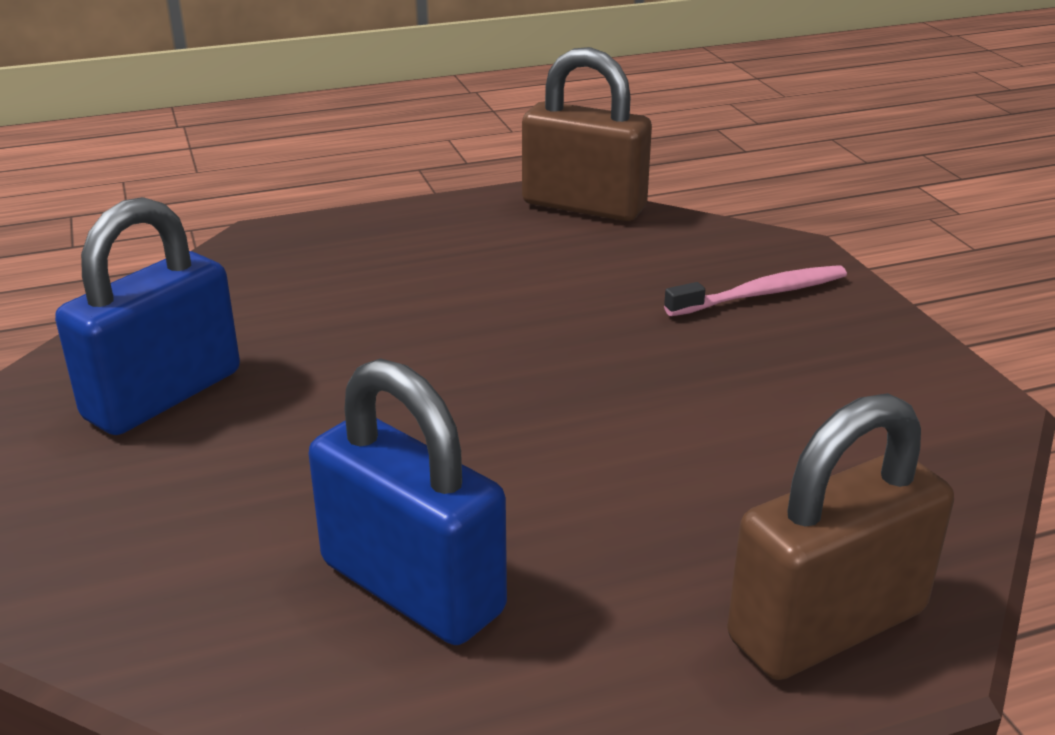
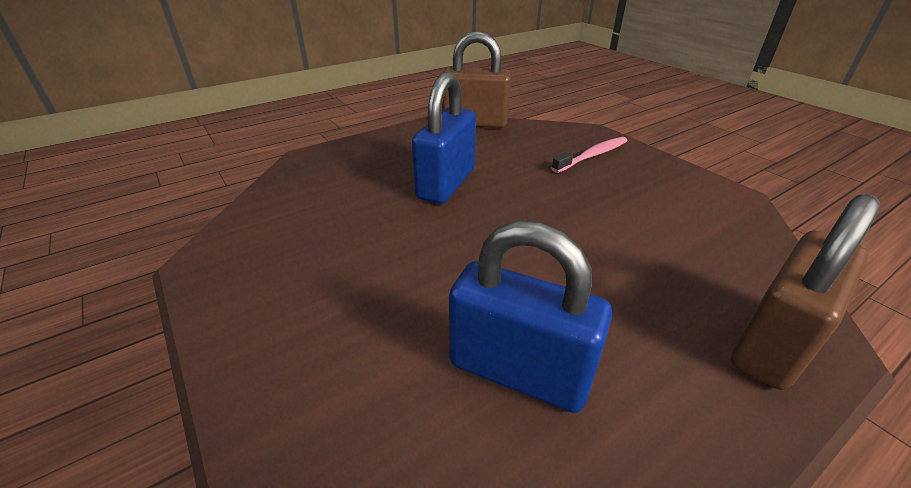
camera: 15 degrees left, 5 degrees up
blue padlock [55,197,240,435] -> blue padlock moved to [412,72,476,204]

